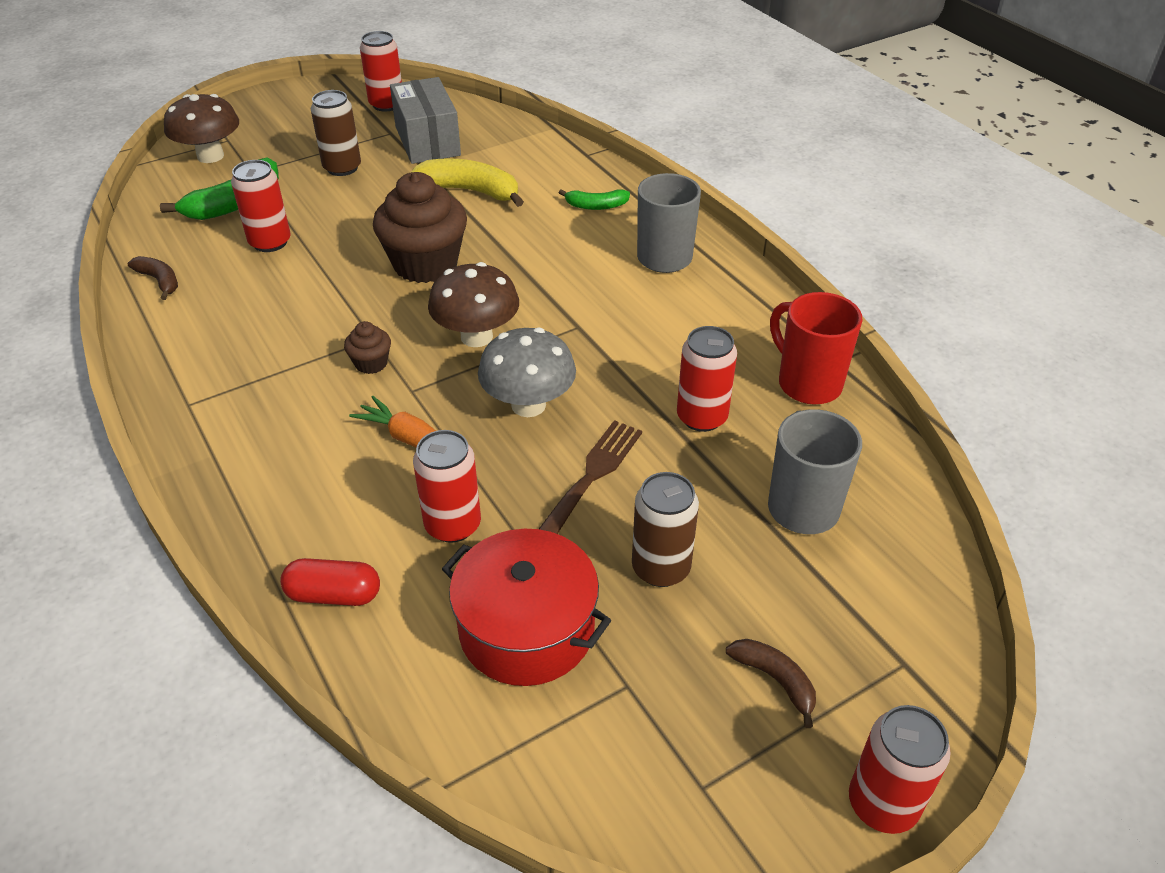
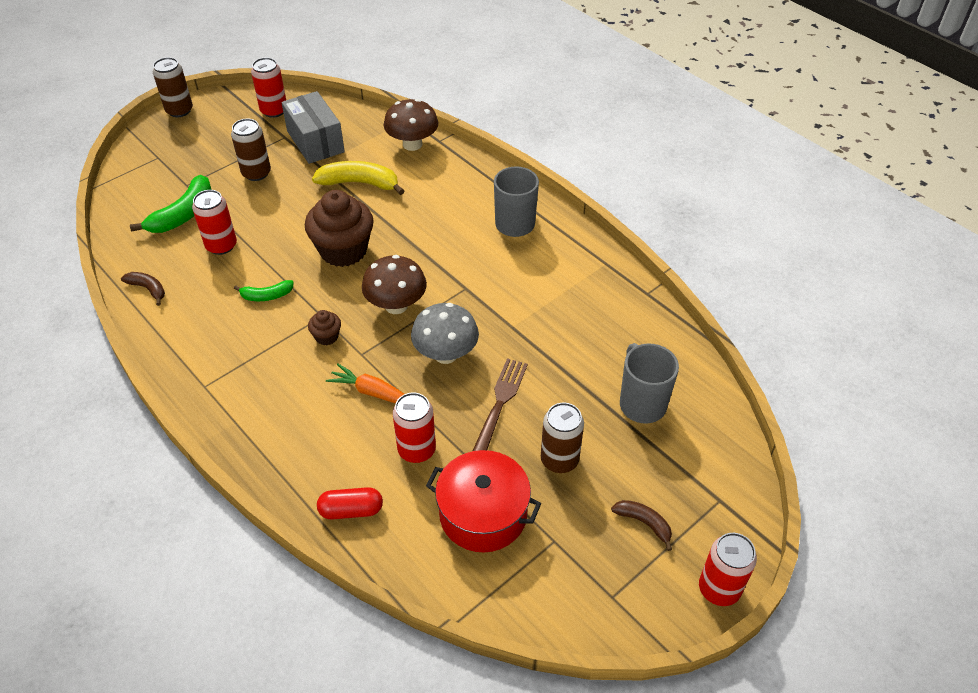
camera: 10 degrees left, 5 degrees up
brown mushroom [164,94,239,163] -> brown mushroom moved to [384,99,439,151]
green banana [559,189,630,210] -> green banana moved to [234,280,294,301]
red can [677,326,737,432] -> none
red mug [770,292,863,404] -> none
none -> brown can [153,57,193,117]

